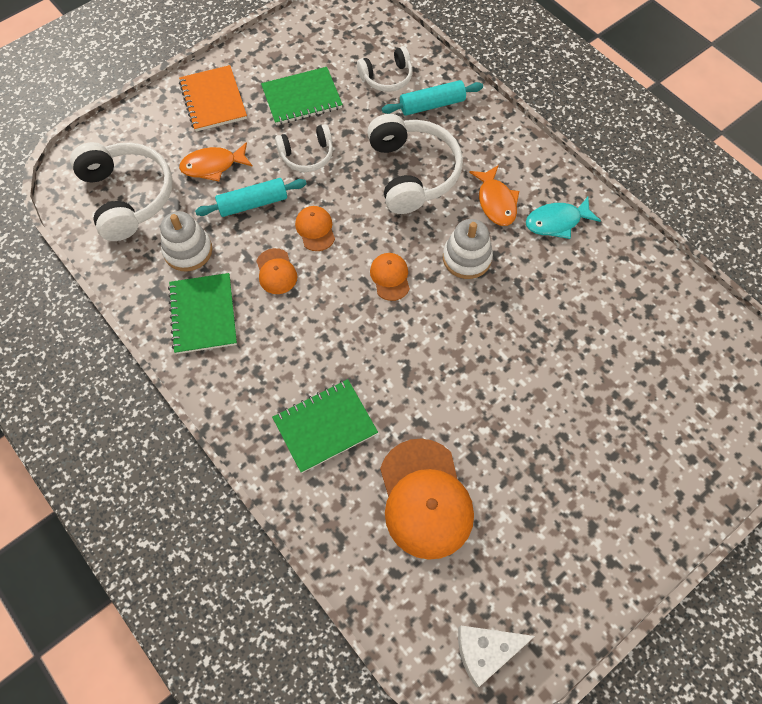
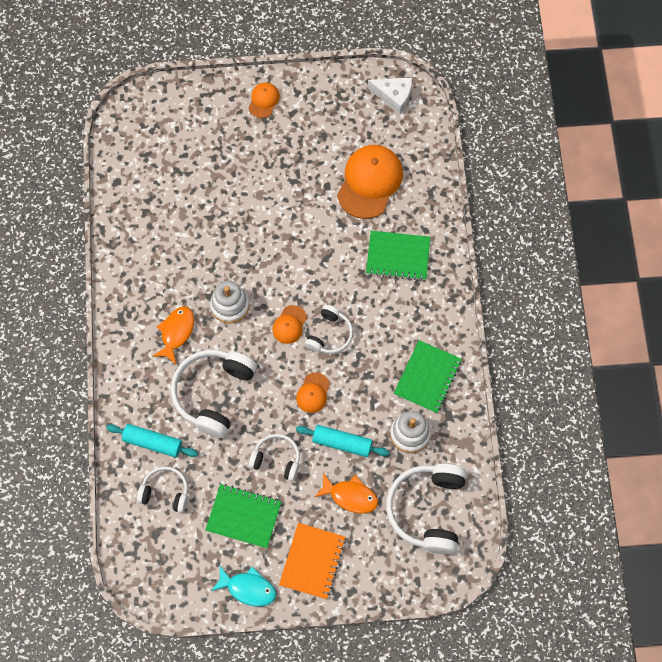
camera: 145 degrees left, 5 degrees up
orange cap [256,248,297,294] -> orange cap moved to [249,82,280,118]
turquoise fish [526,197,601,239] -> turquoise fish moved to [211,566,276,606]
none -> white headphones [305,305,353,354]

